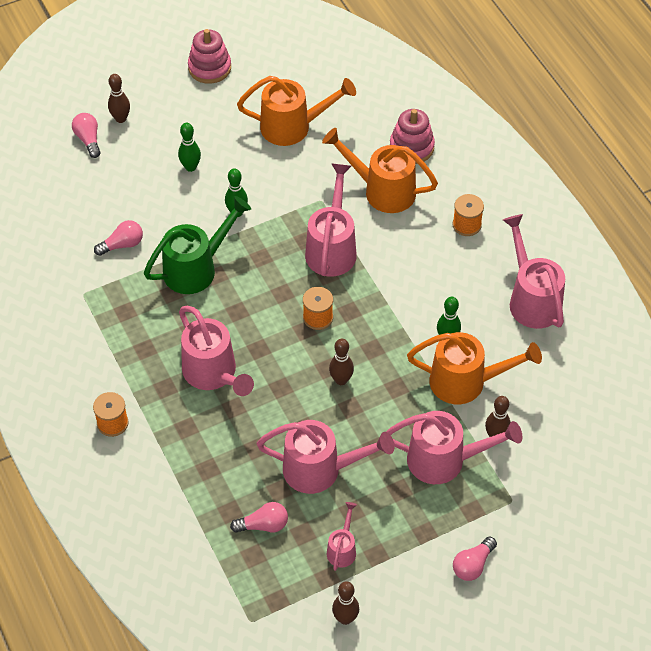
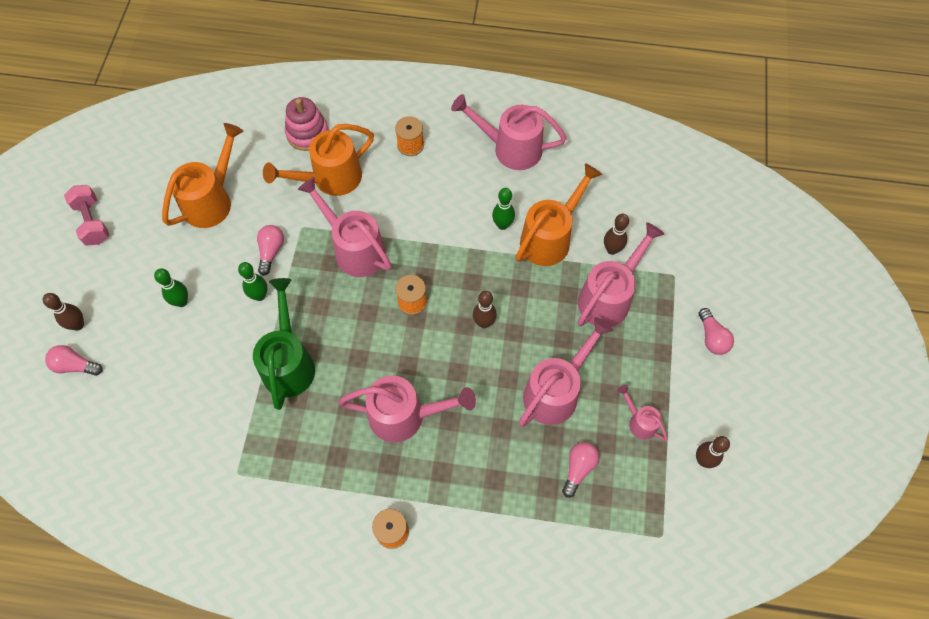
camera: 55 degrees left, 10 degrees up
pink light bulb [94,220,143,256] -> pink light bulb moved to [257,225,284,276]
pink stacking toy [188,29,231,84] -> pink dumbbell [64,185,109,246]

